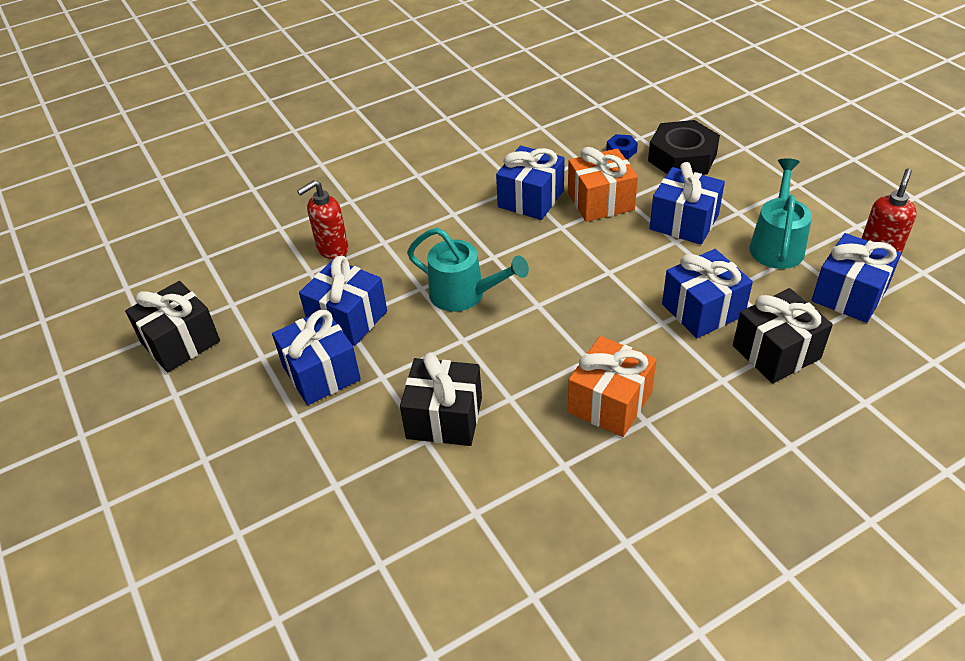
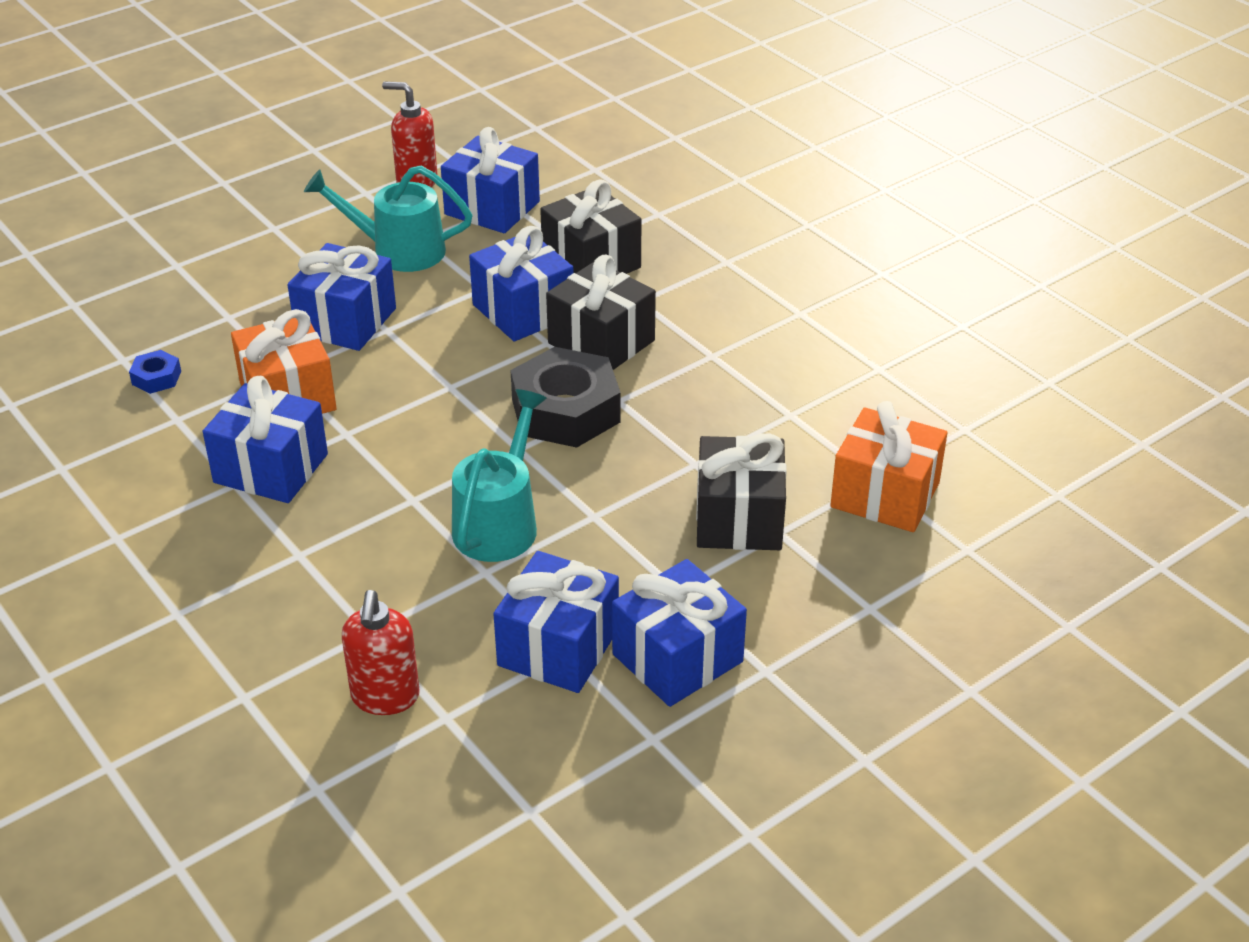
camera: 100 degrees left, 5 degrees down
black gift [125,281,220,372] -> black gift moved to [546,255,656,370]
red soap dispenser [297,180,349,259] -> red soap dispenser turned 45 degrees clockwise [342,590,419,715]
orange gift [568,336,657,437] -> orange gift moved to [830,401,948,532]
black nut [648,120,720,175] -> black nut moved to [510,347,621,448]

